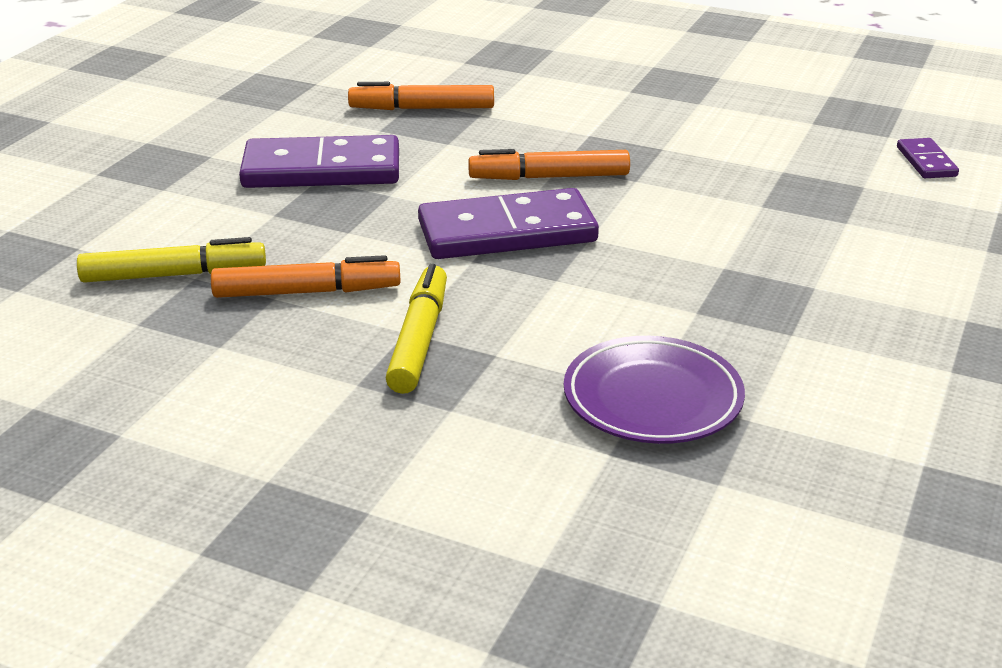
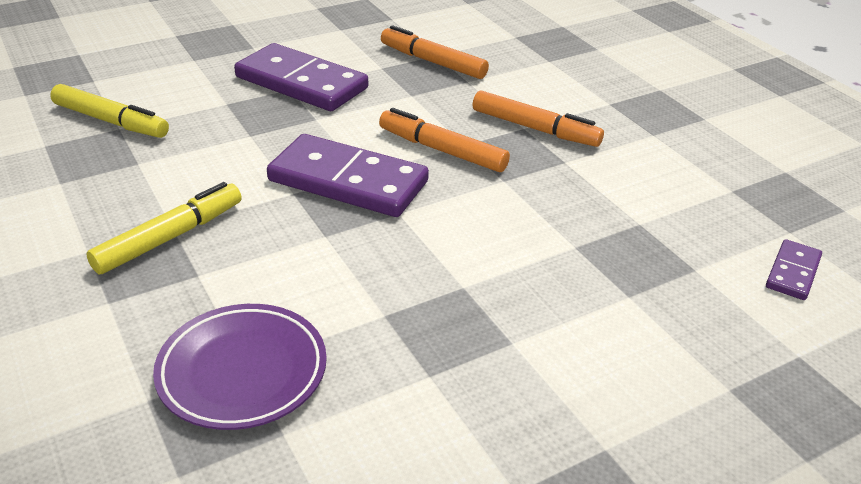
camera: 35 degrees right, 5 degrees up
orange marker [211,255,401,298] -> orange marker moved to [473,90,604,147]

